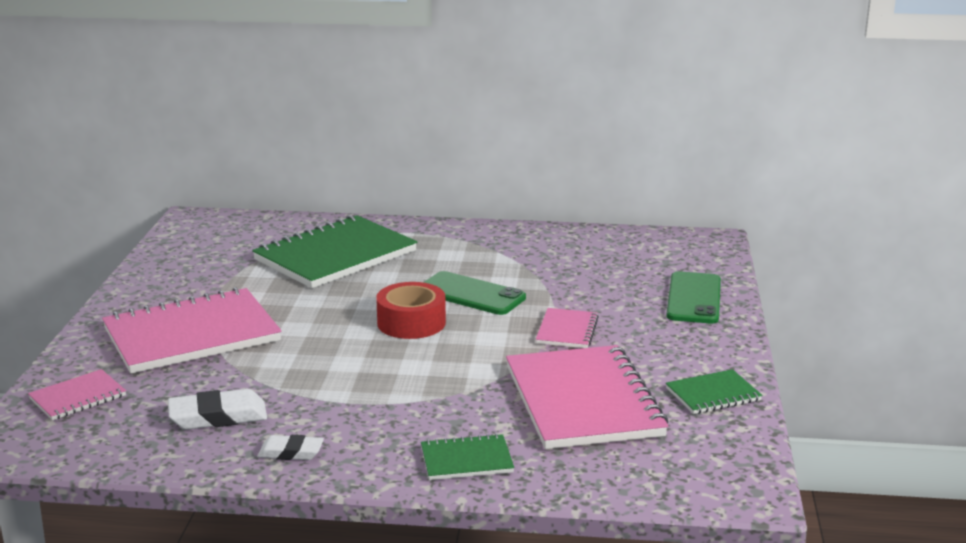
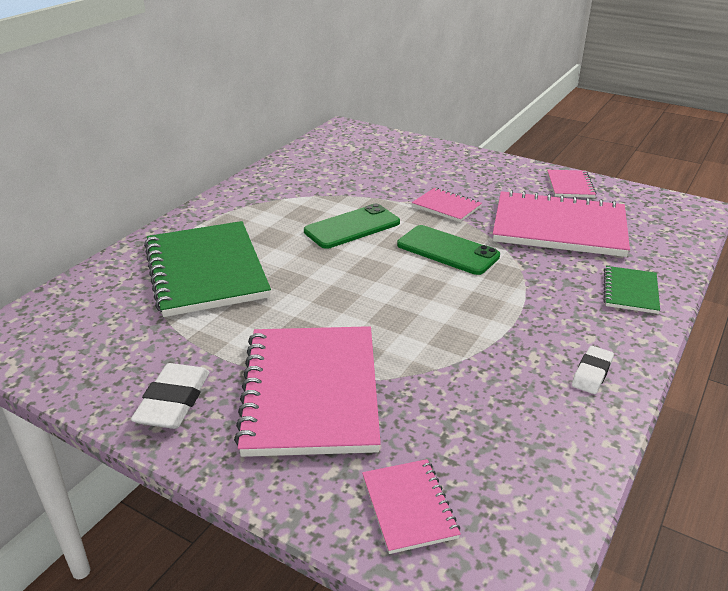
camera: 65 degrees left, 10 degrees up
white eraser [168,389,267,430] -> white eraser moved to [131,363,210,429]
red tape [376,282,446,339] -> none
green phone [666,271,721,323] -> green phone moved to [397,225,500,275]
green notebook [666,369,763,414] -> pink notebook [547,170,597,198]

